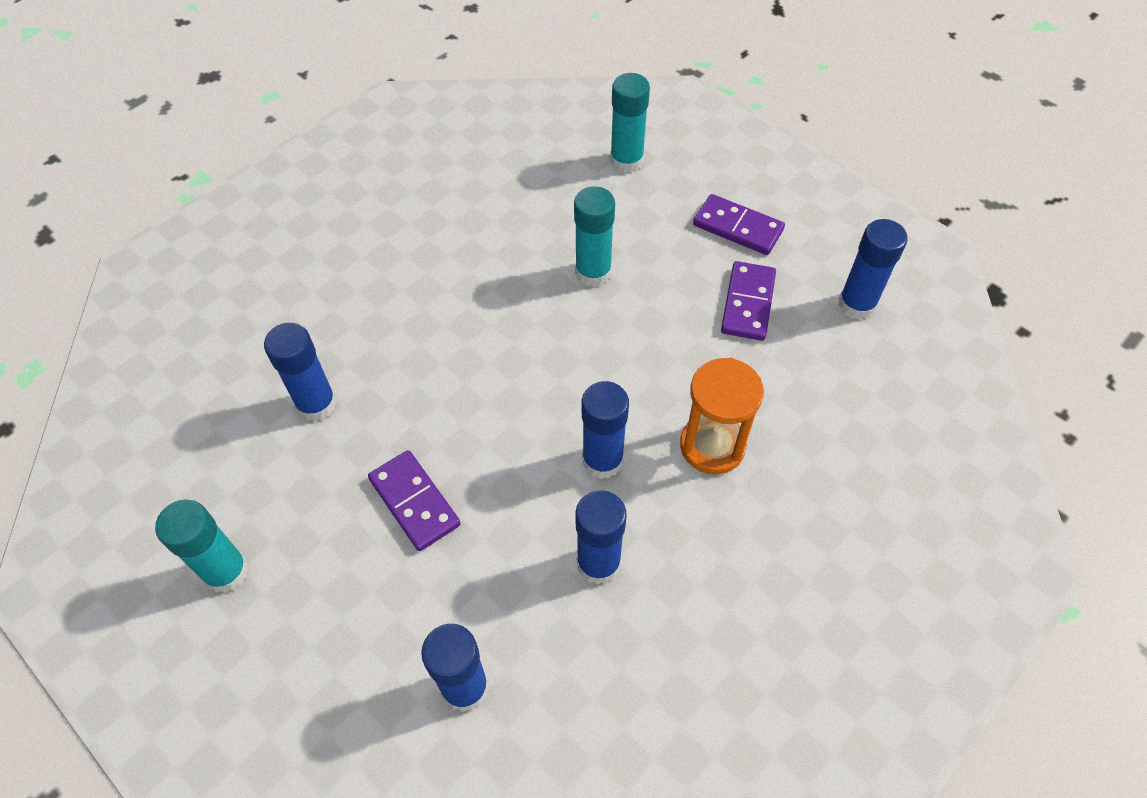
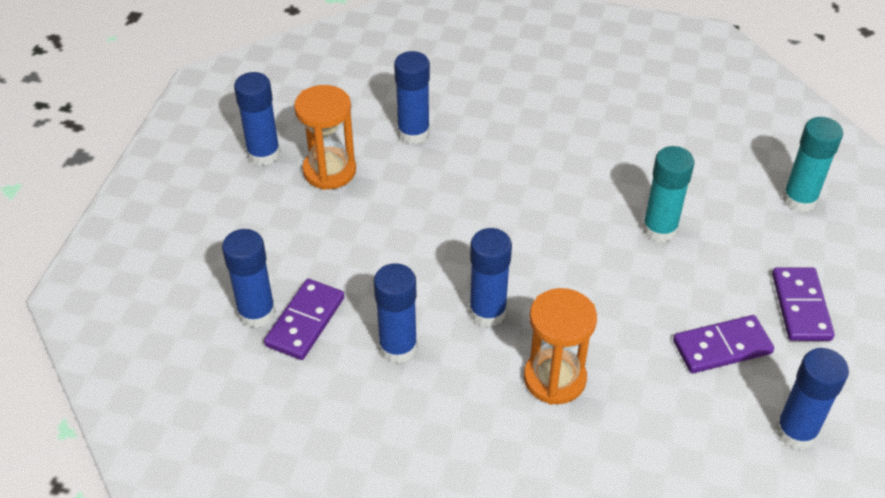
camera: 60 degrees right, 10 degrees down
turquoise glue stick [155,499,249,593] -> blue glue stick [234,72,280,166]
purple domino [368,450,461,551] -> purple domino moved to [264,279,344,360]
none -> orange hourglass [294,85,356,190]

